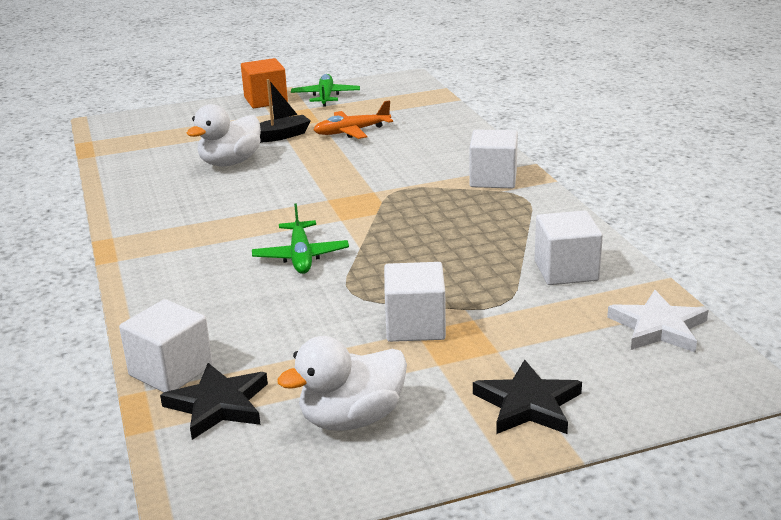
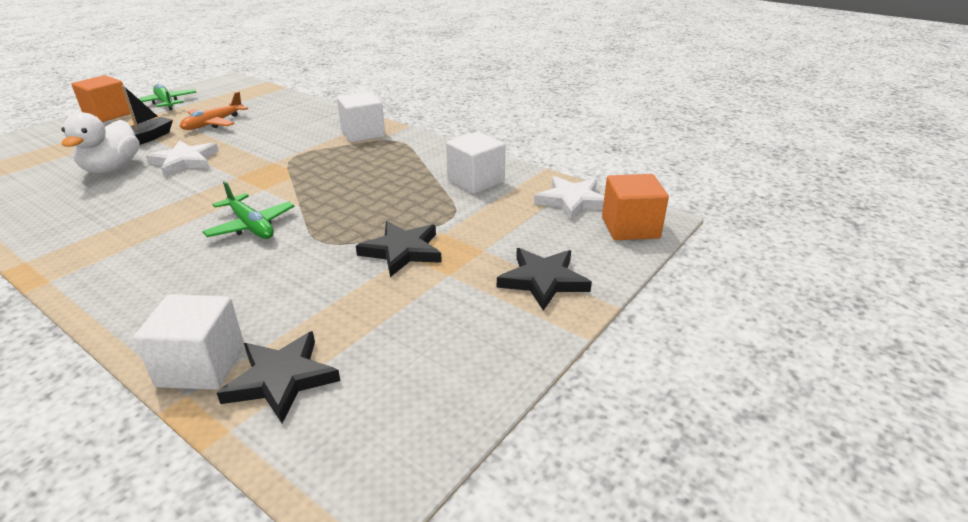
camera: 35 degrees left, 5 degrees up
white duck [277,336,407,431] -> none
white cube [384,262,446,342] -> black star [356,221,442,277]
none -> white star [146,141,219,177]
none -> orange cube [602,174,669,240]

